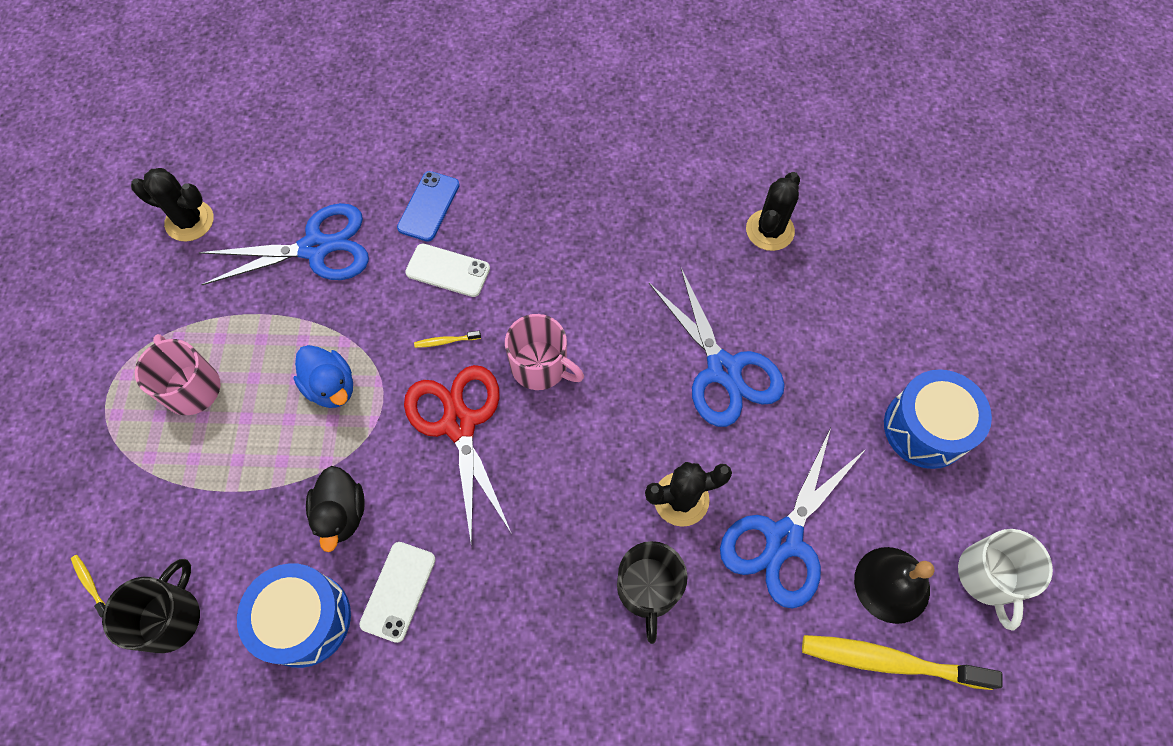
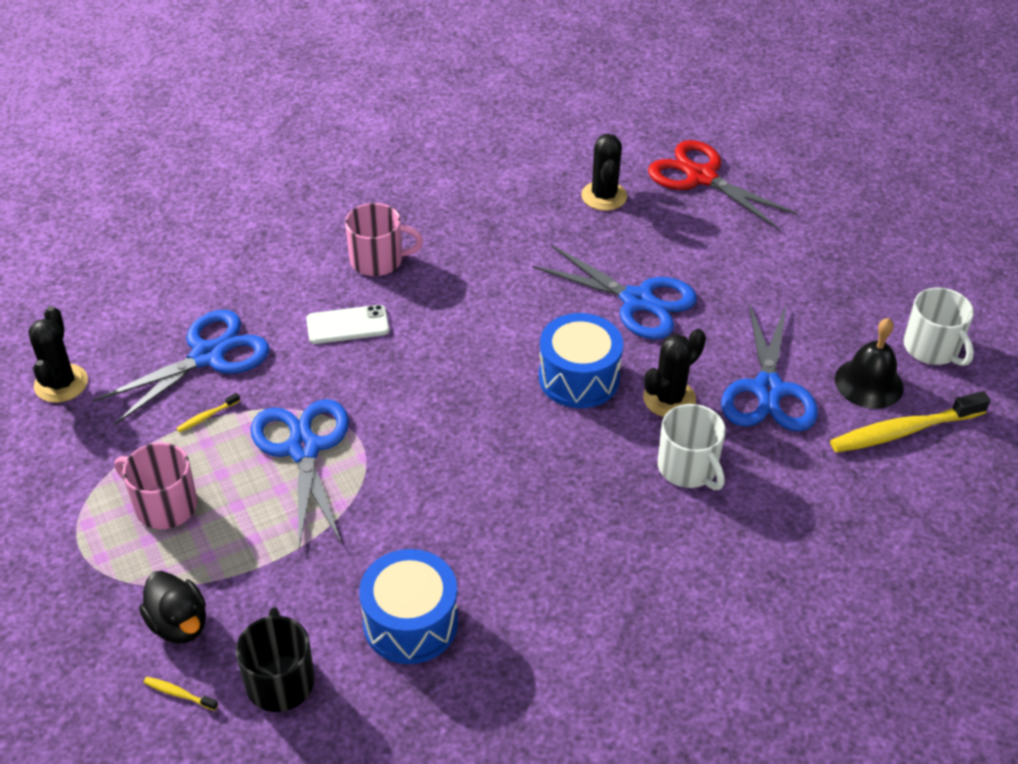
camera: 30 degrees left, 20 degrees down
black cactus [131,168,214,242] -> black cactus turned 75 degrees counterclockwise [28,306,88,403]
blue duck [293,345,353,408] -> blue scissors [251,399,349,548]
black duck [306,466,365,552] -> black duck moved to [139,571,206,643]
white phone [359,542,436,643] -> none
blue phone [397,171,460,241] -> none
red scissors [404,365,512,547] -> red scissors moved to [648,140,797,229]
yellow toothbrush [414,331,481,348] -> yellow toothbrush moved to [176,393,240,433]
pink mug [505,314,584,390] -> pink mug moved to [345,203,423,276]
black mug [617,541,688,644] -> white mug [658,404,726,490]
blue drum [884,370,992,469] -> blue drum moved to [539,313,623,408]

